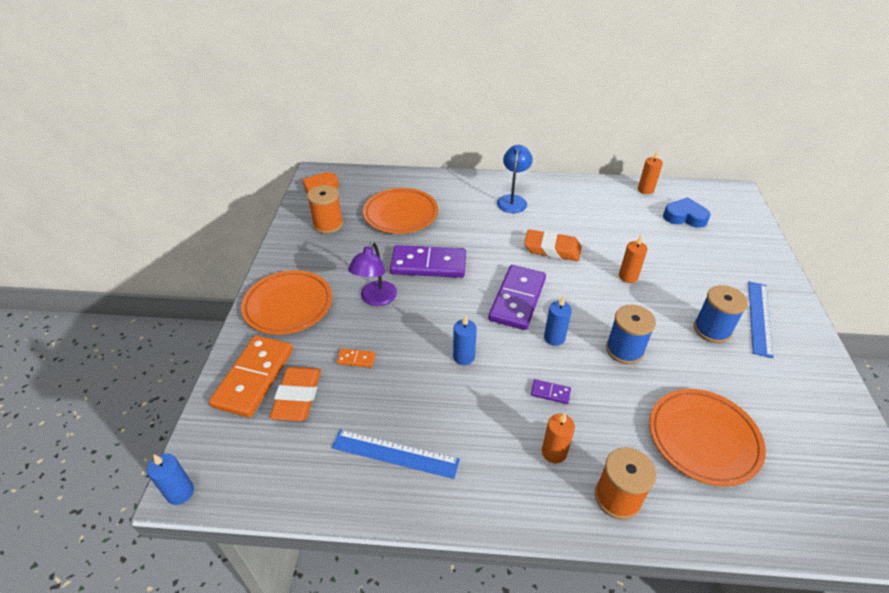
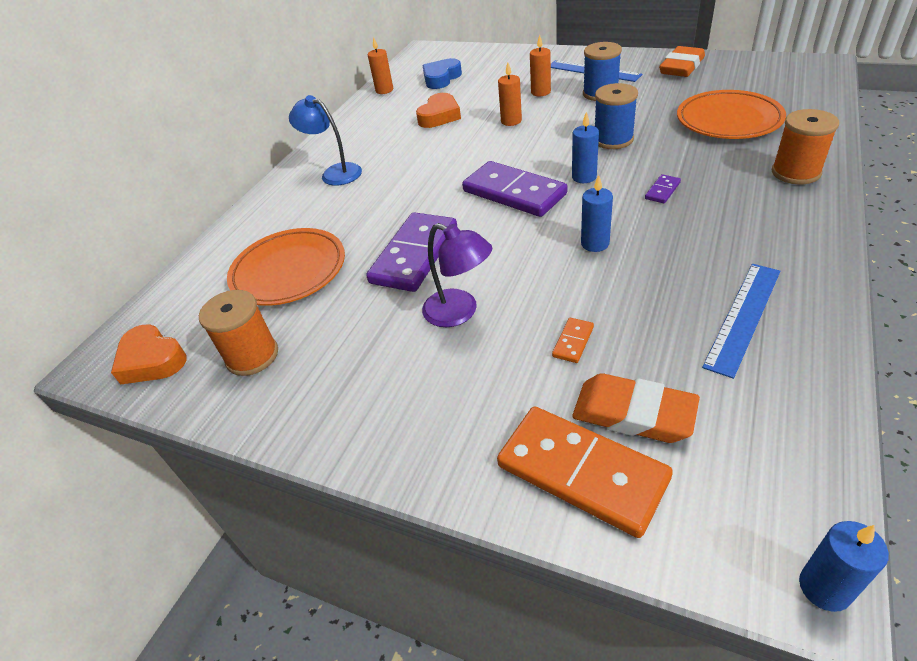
camera: 65 degrees left, 0 degrees up
orange plate [241,270,332,335] -> none
orange eraser [524,229,581,261] -> orange eraser moved to [659,46,705,77]
orange candle [542,413,575,463] -> orange candle moved to [530,35,551,96]
none -> orange heart [416,93,461,128]

